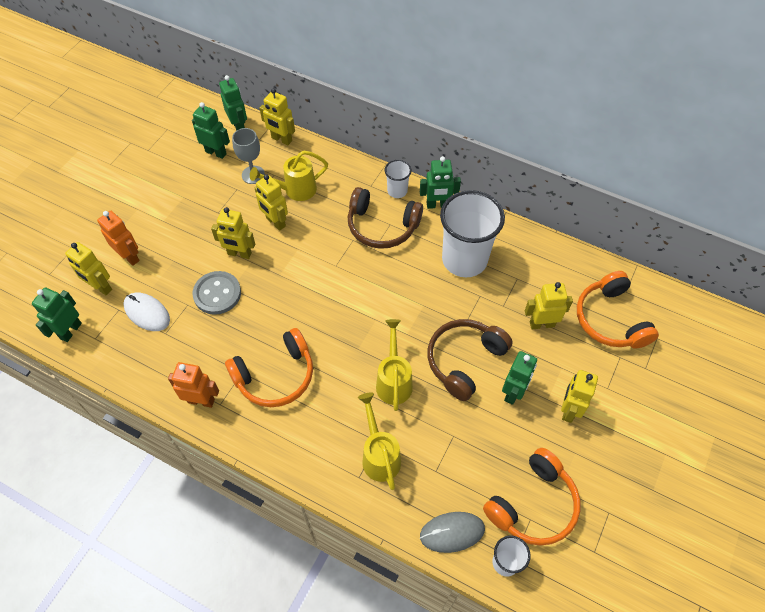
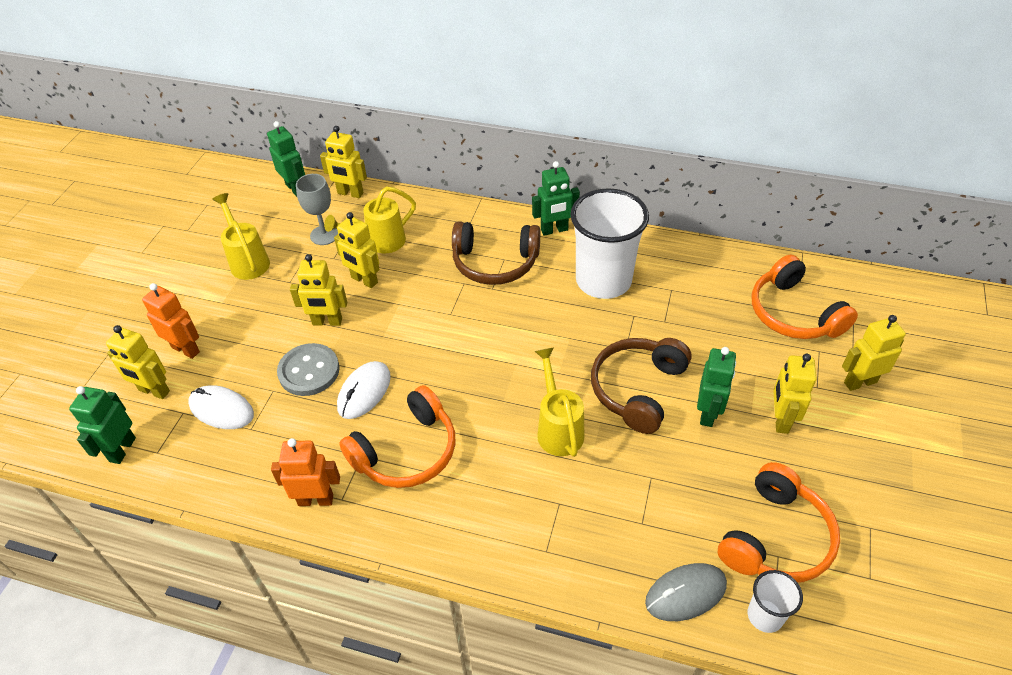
camera: 10 degrees left, 10 degrees down
green robot [192,102,230,159] -> none
yellow watering can [358,393,401,490] -> yellow watering can moved to [212,193,270,280]
white cup [385,160,412,198] -> none
yellow robot [525,282,573,329] -> yellow robot moved to [842,315,906,391]
none -> white mouse [337,361,391,419]

